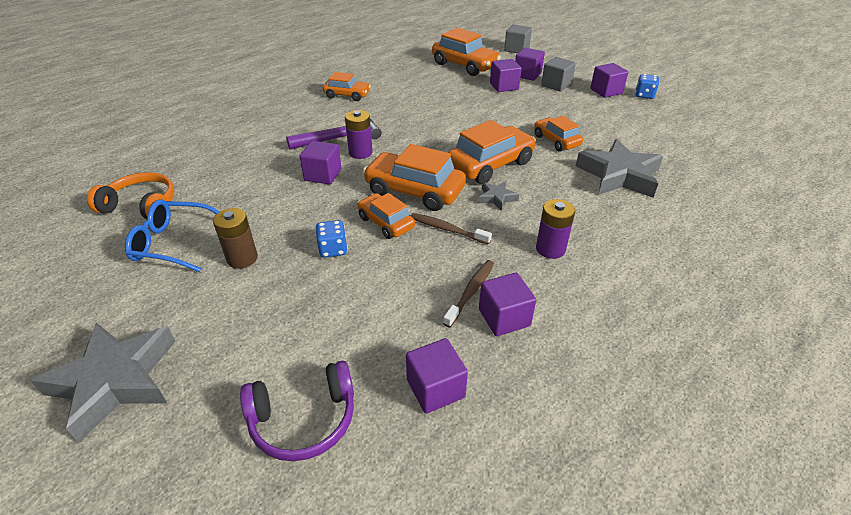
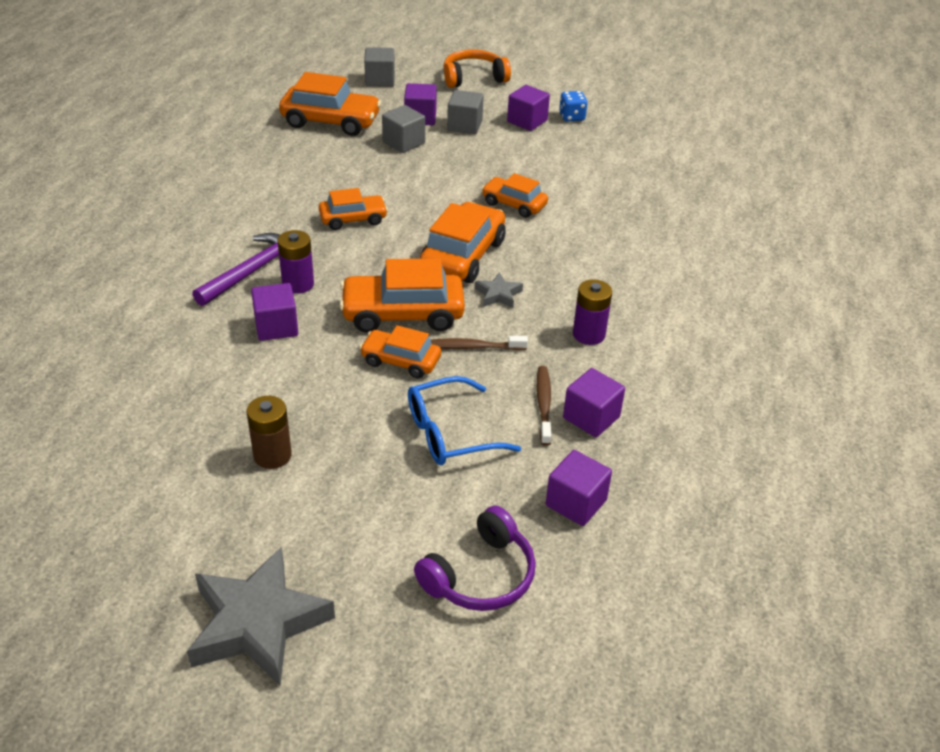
camera: 30 degrees left, 0 degrees up
orange headphones [87,172,175,219] -> orange headphones moved to [444,49,511,88]
blue glasses [125,199,220,272] -> blue glasses moved to [408,376,521,465]
blue dice [315,220,348,258] -> none
orange car [323,72,371,101] -> orange car moved to [319,188,388,230]
purple cube [490,59,522,92] -> grey cube [382,105,425,153]
grey star [576,139,663,198] -> none

